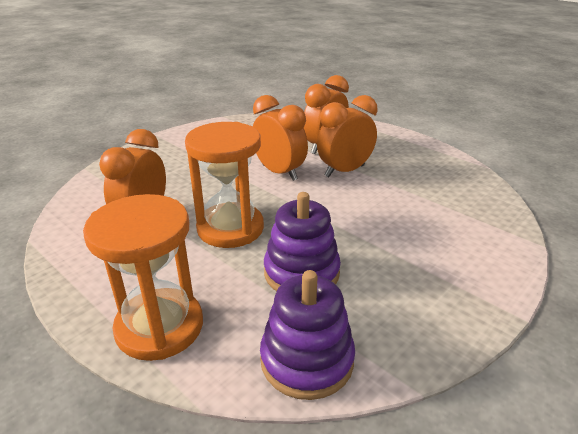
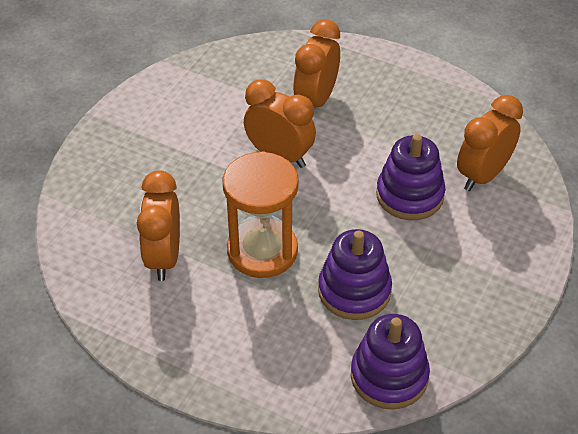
camera: 15 degrees left, 15 degrees up
orange hourglass [83,194,203,361] -> none
orange clock [317,95,378,177] -> orange clock moved to [457,95,523,191]
none -> purple stacking toy [376,134,446,220]

